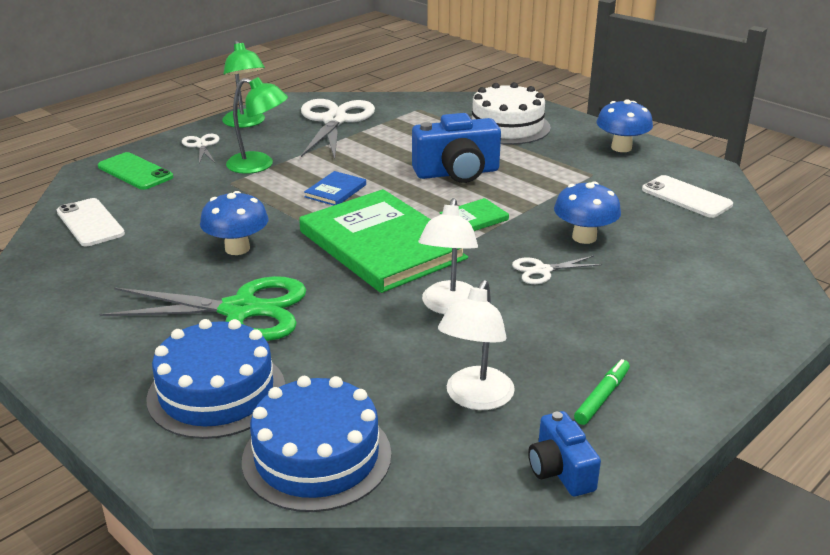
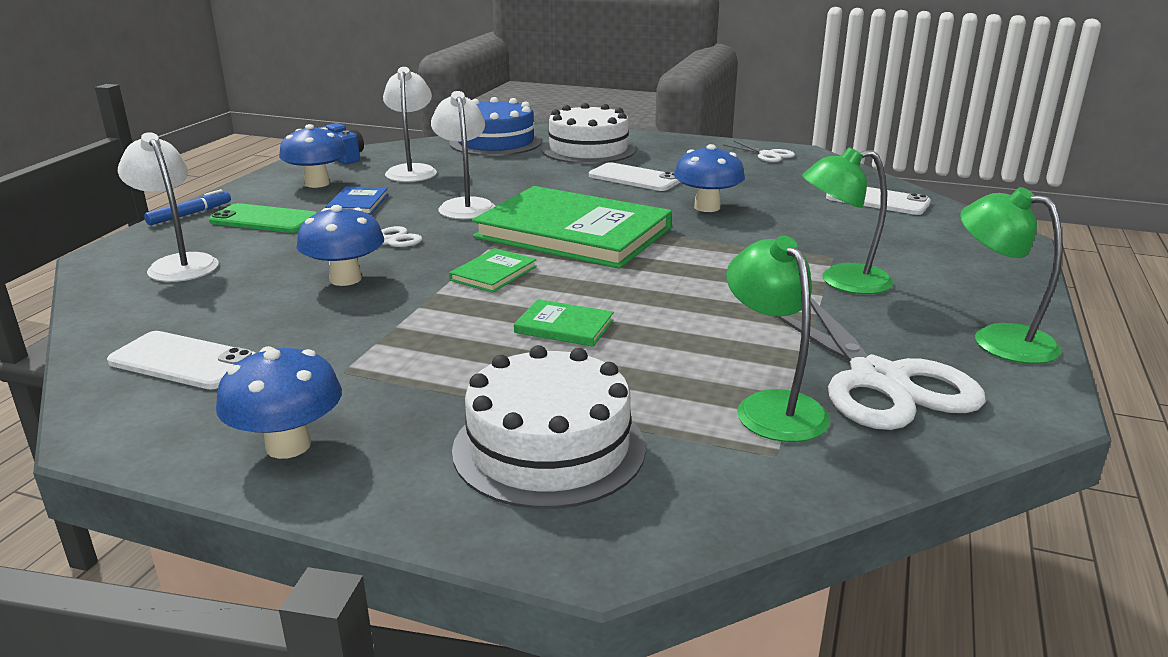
camera: 155 degrees right, 5 degrees down
green phone [98,152,173,190] -> green phone moved to [209,203,317,233]
green scissors [99,276,306,341] -> white phone [589,162,680,191]
blue cake [146,319,285,439] -> white cake [541,103,636,164]
white scissors [182,134,220,164] -> white scissors moved to [723,141,795,162]
blue book [304,171,366,206] -> blue book moved to [325,186,388,215]
blue camera [412,113,501,183] -> green book [514,299,614,347]
green marker [574,359,630,425] -> blue mushroom [279,124,347,188]
none -> white lamp [118,132,219,282]
none -> blue marker [144,189,231,225]
none -> green lamp [726,236,830,442]

